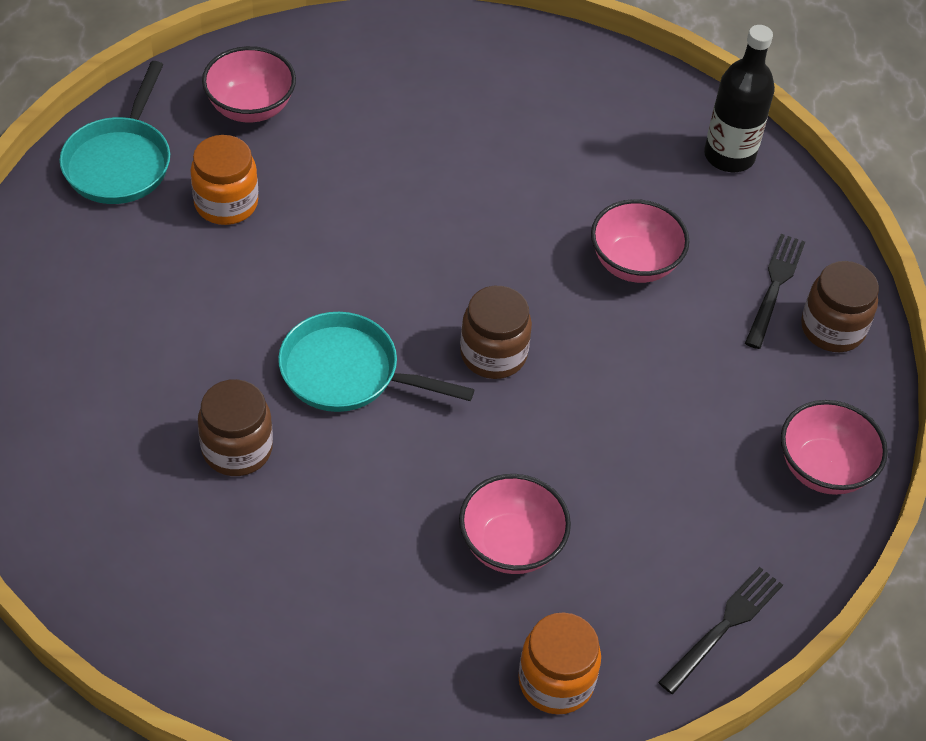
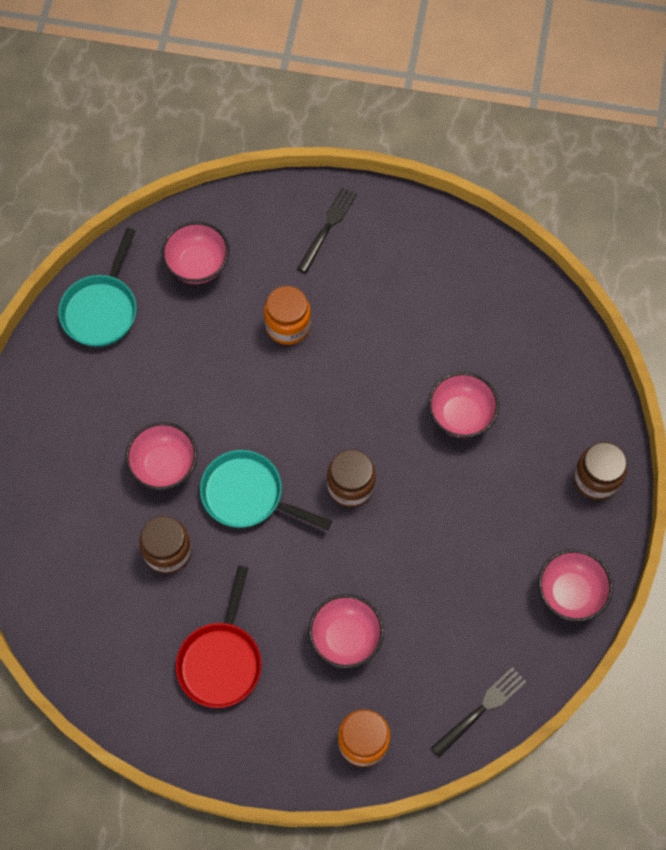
camera: 10 degrees right, 15 degrees up
orange jar [190,135,258,225] -> orange jar moved to [264,286,311,345]
black bottle [704,25,775,172] -> none
black fork [745,234,805,349] -> black fork moved to [297,187,357,273]
none -> pink bowl [125,422,197,490]
none -> red pan [176,566,261,708]

